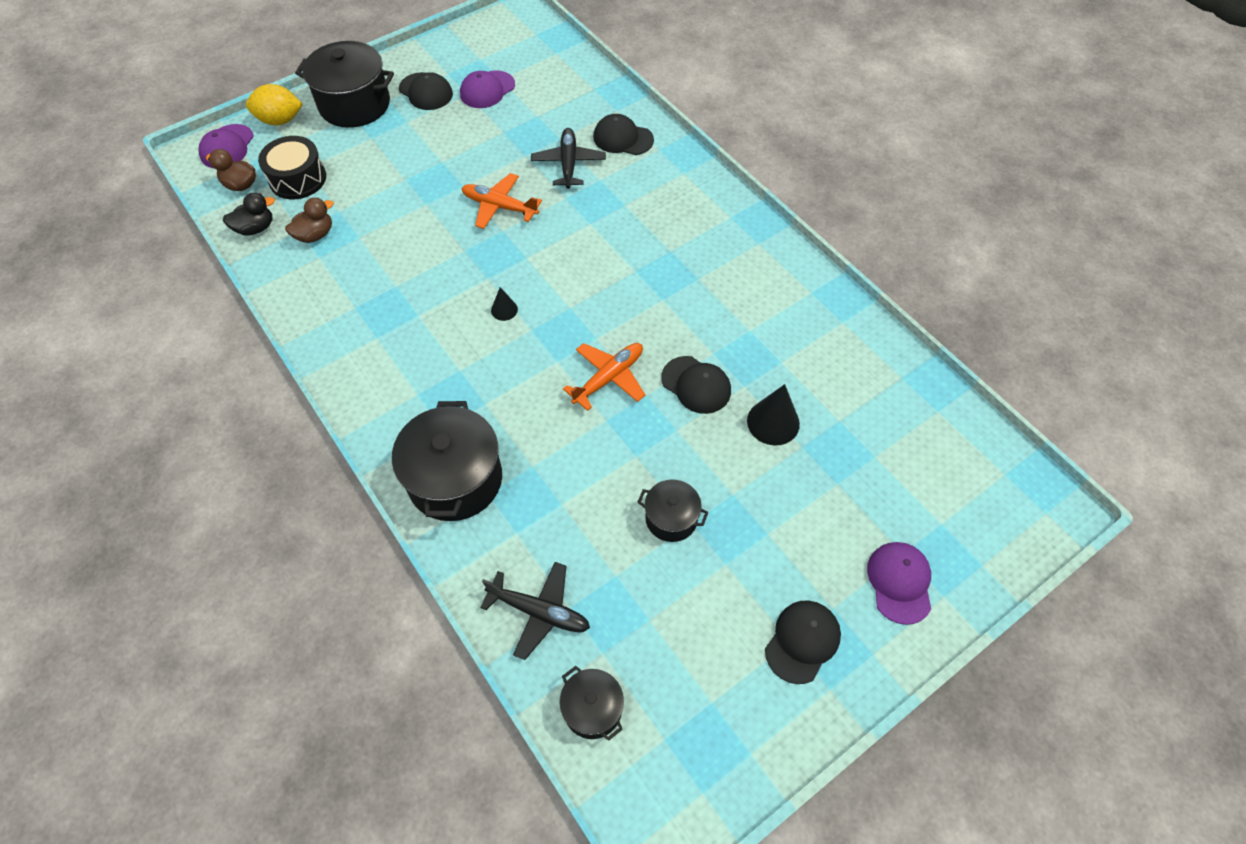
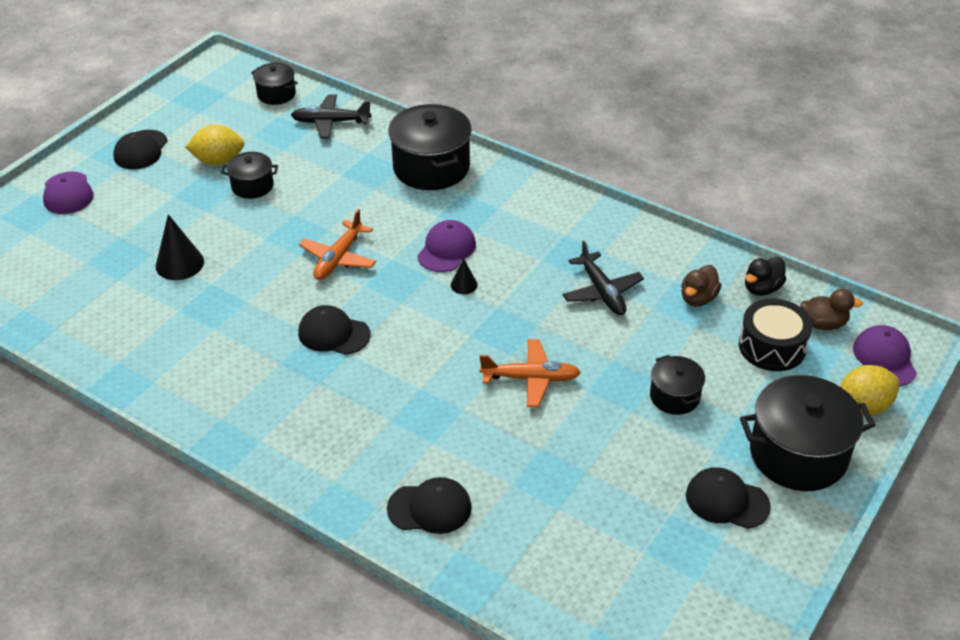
camera: 160 degrees right, 15 degrees down
purple cap [460,70,515,108] -> purple cap moved to [417,220,476,272]
black plane [531,128,606,189] -> black plane moved to [563,241,644,315]
black cap [661,356,731,414] -> black cap moved to [298,305,371,355]
none -> yellow lemon [185,125,244,166]
none -> black pot [650,355,705,415]

